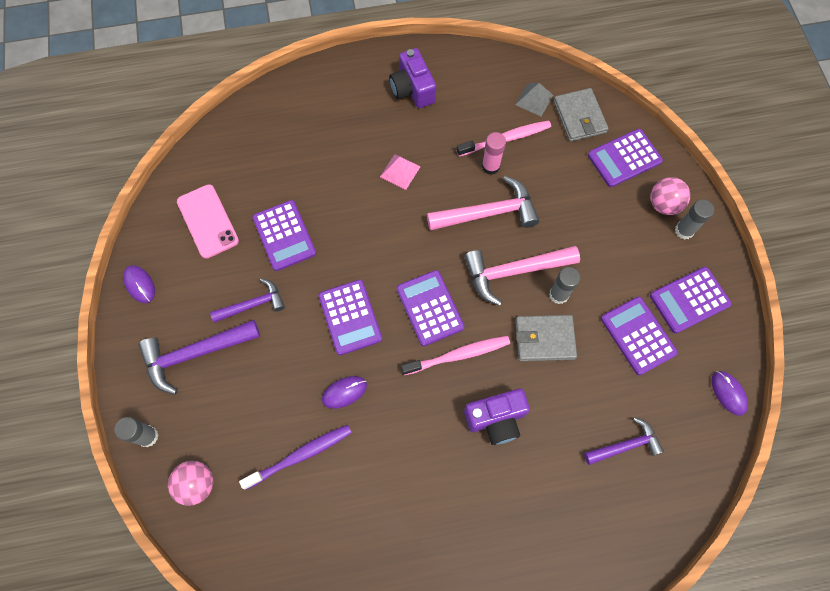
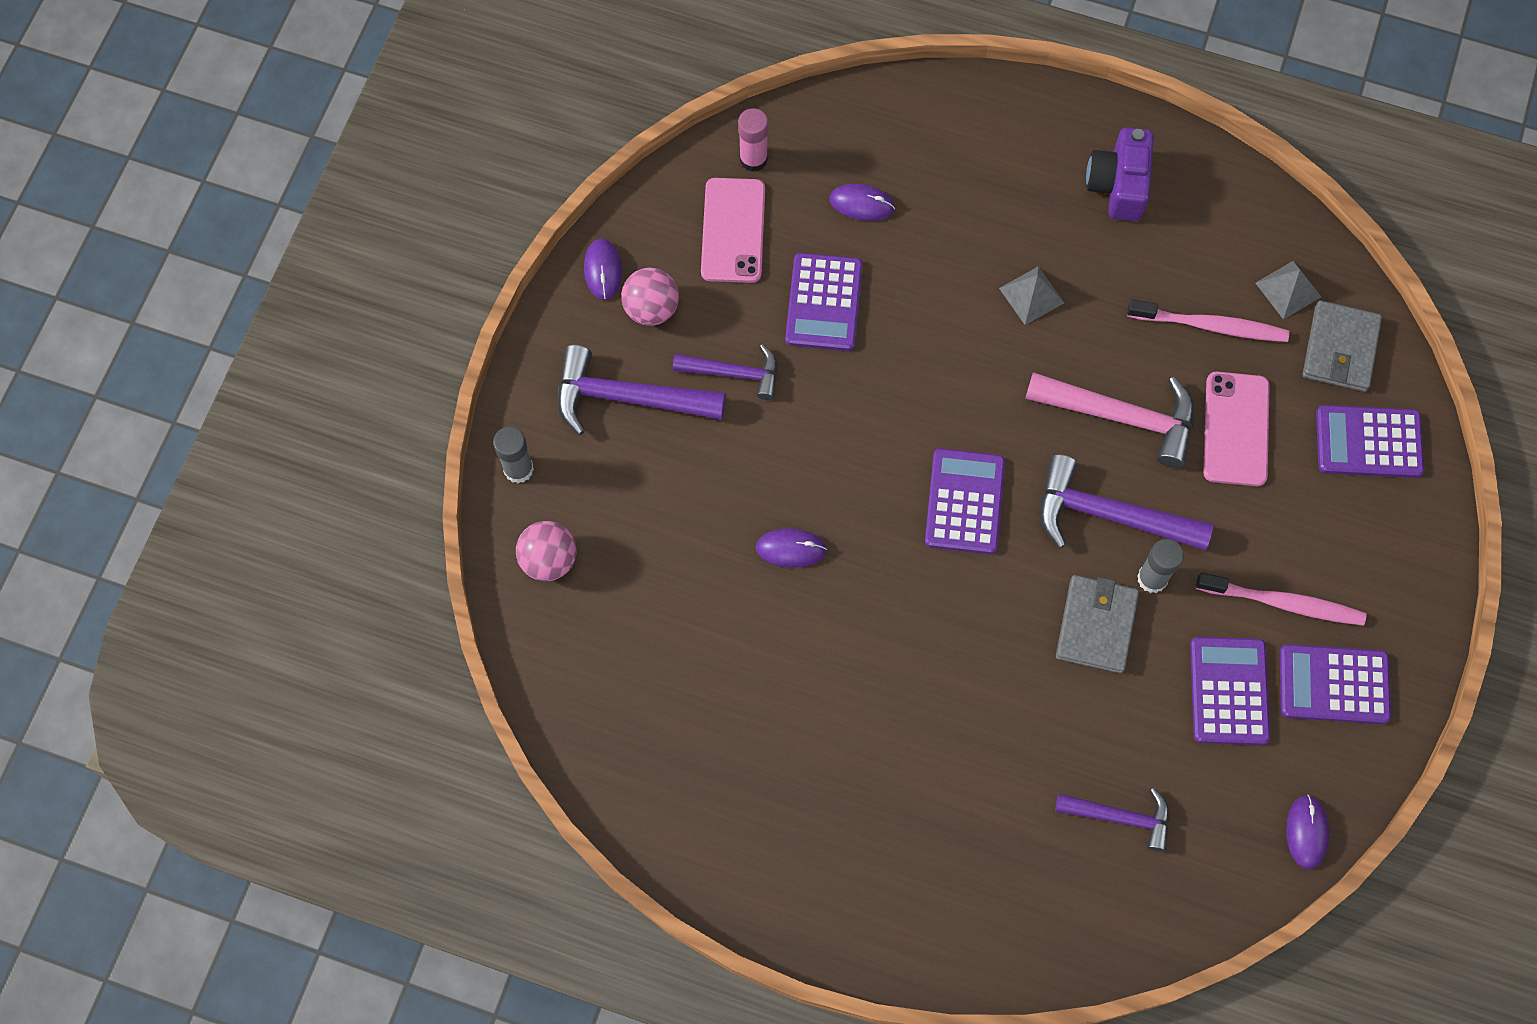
camera: 30 degrees right, 0 degrees up
purple toothbrush [239,425,352,490] -> none
purple calculator [318,280,382,355] -> none
pink pyramid [380,154,420,190] -> grey pyramid [999,266,1064,325]
pink toothbrush [401,336,510,375] -> pink toothbrush moved to [1196,573,1366,626]
pink hammer [464,246,580,306] -> purple hammer [1040,454,1213,550]
purple camera [464,389,530,445] -> none
pink glue stick [482,132,506,175] -> pink glue stick moved to [738,108,768,172]
grey wallet [515,315,577,361] -> grey wallet turned 75 degrees clockwise [1056,575,1139,673]
pink ball [650,177,690,215] -> pink ball moved to [621,268,679,326]
grey glue stick [675,199,714,240] -> none
none -> purple mouse [830,184,895,221]
none -> pink phone [1203,372,1270,486]

